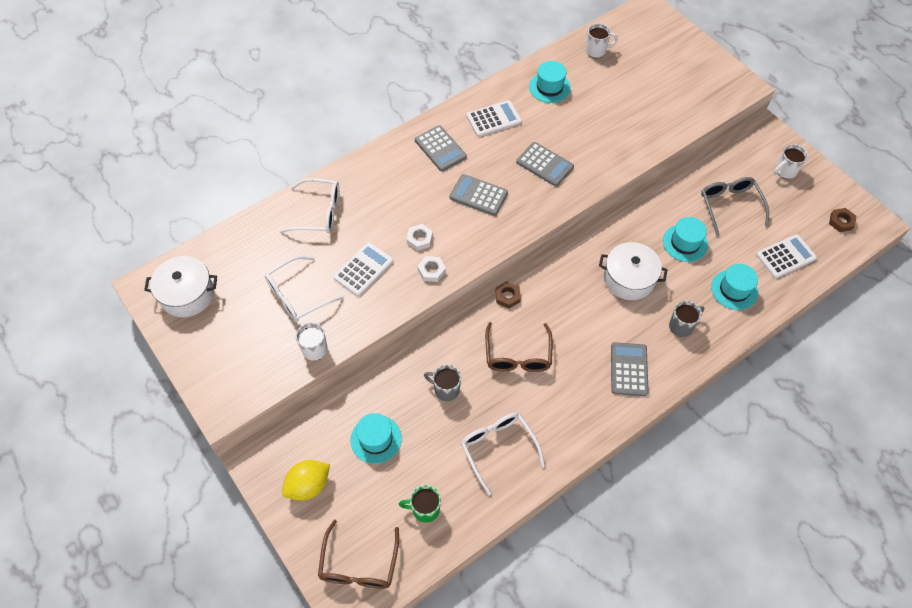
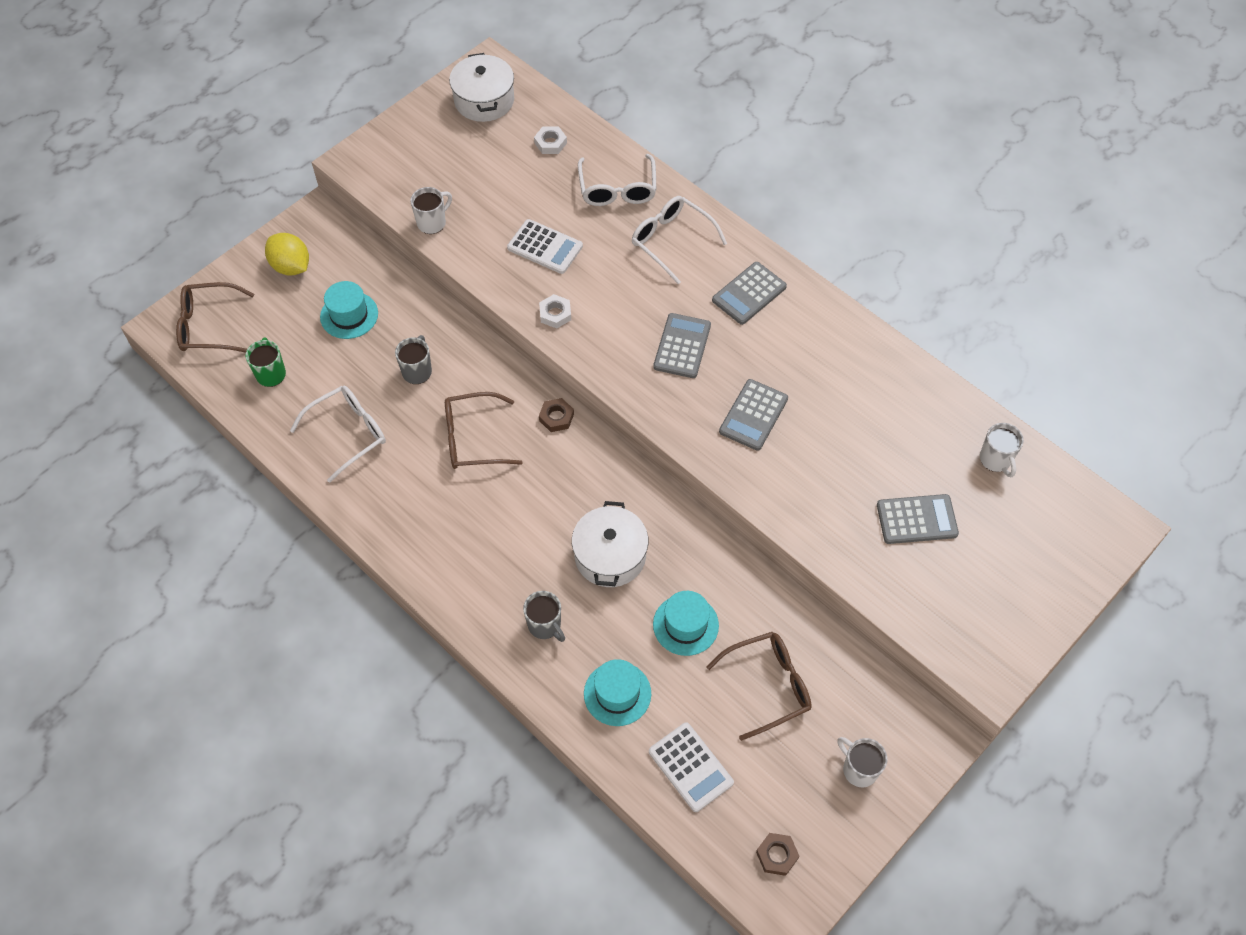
camera: 80 degrees right, 0 degrees up
white glasses [265,256,344,322] -> white glasses moved to [632,196,727,284]
white nut [407,224,433,251] -> white nut moved to [534,126,567,154]
white calculator [466,100,522,137] -> none
turquoise hat [529,61,571,103] -> none
grey calculator [611,342,649,396] -> grey calculator moved to [877,494,959,544]
grey glasses [701,177,769,236] -> brown glasses [706,632,812,741]

